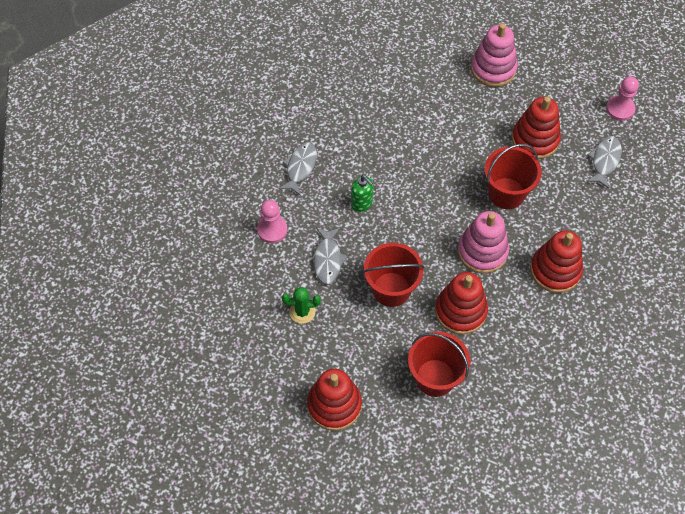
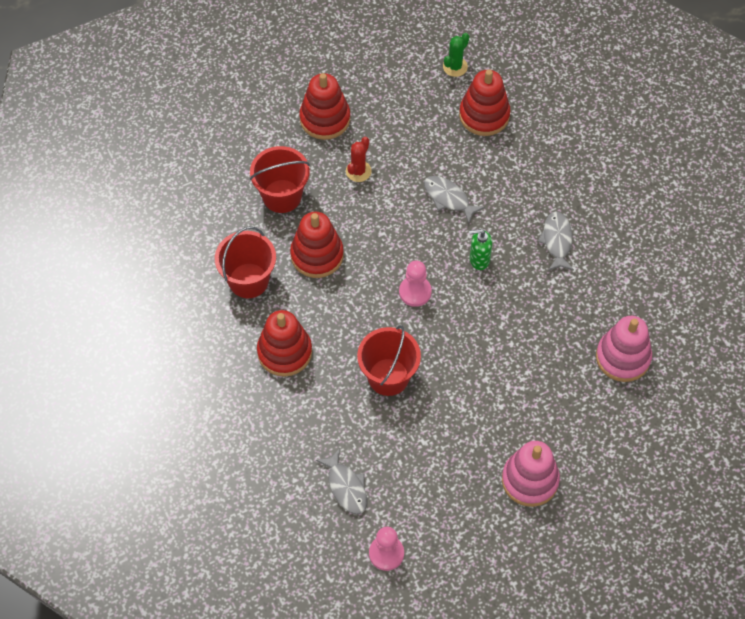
camera: 130 degrees right, 0 degrees up
pink pawn [257,200,287,243] -> pink pawn moved to [399,260,432,307]
grey fish [279,142,317,196] -> grey fish turned 150 degrees counterclockwise [538,212,574,271]
green cactus [282,287,321,324] -> green cactus moved to [443,33,469,77]
red bucket [363,243,424,307] -> red bucket moved to [215,226,276,298]
pink stacking toy [458,211,509,273] -> pink stacking toy moved to [596,316,652,382]
red stacking toy [512,97,561,159] -> red stacking toy moved to [459,69,511,136]
none -> red cactus [346,137,372,182]

